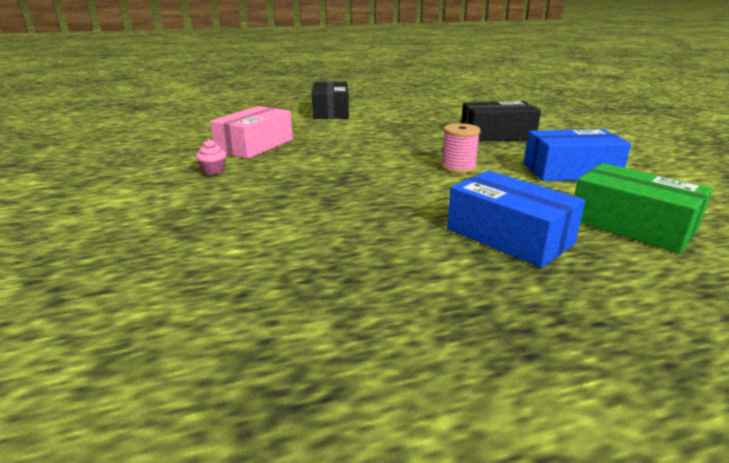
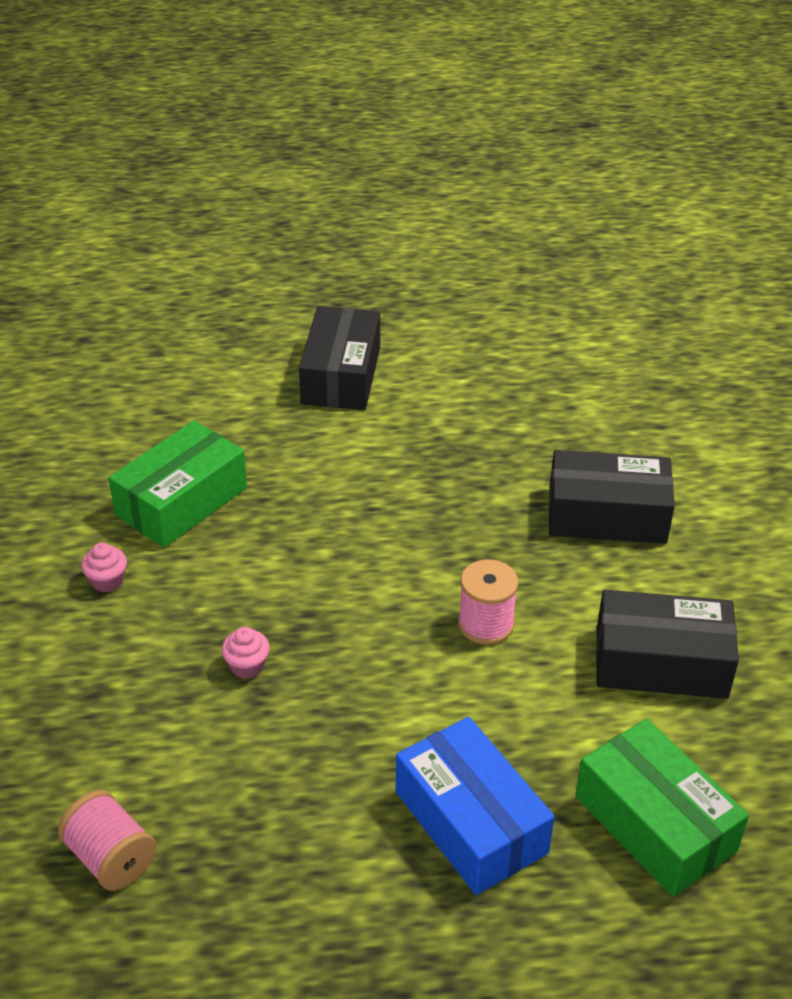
camera: 10 degrees right, 15 degrees up
pink box [210,106,293,159] -> green box [109,421,247,547]
blue box [524,129,631,181] -> black box [596,590,739,699]
none -> pink spool [58,790,157,891]
none -> pink cupcake [222,627,270,679]

